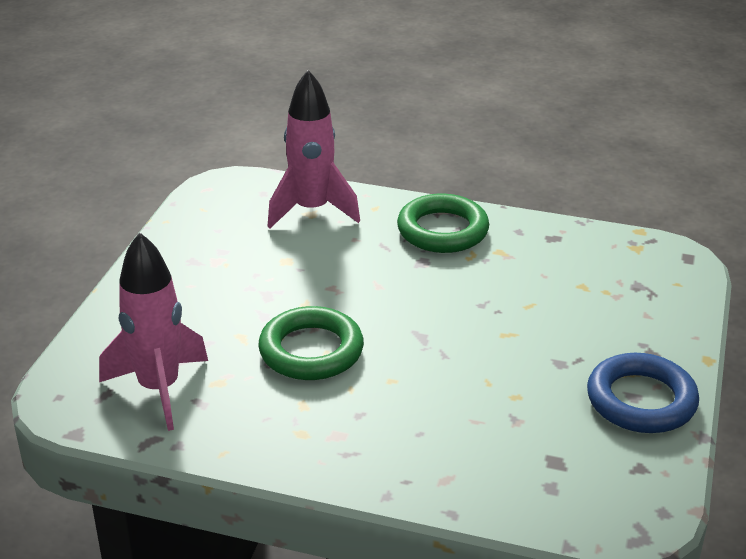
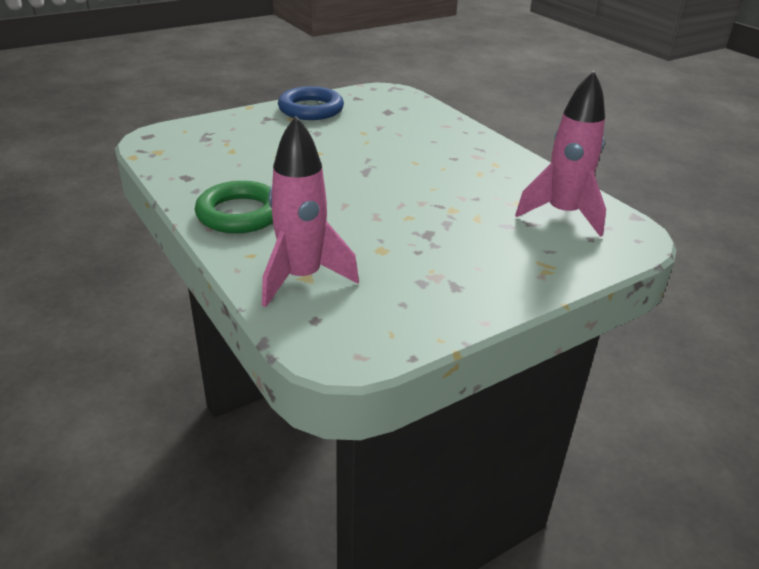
camera: 140 degrees left, 0 degrees up
green ring [258,306,364,380] -> none

